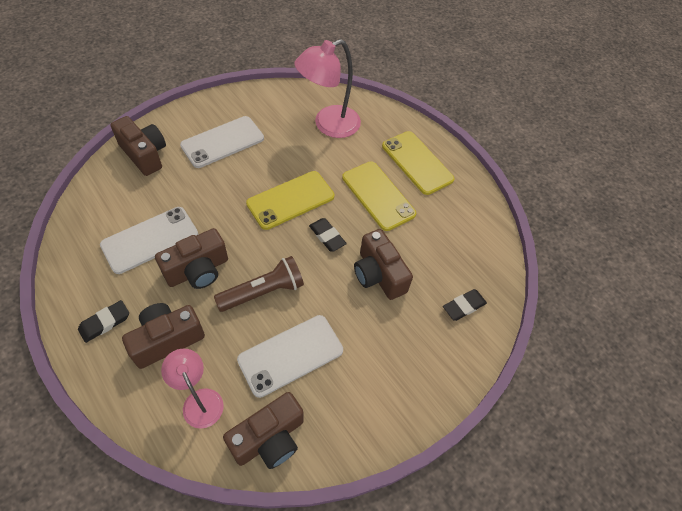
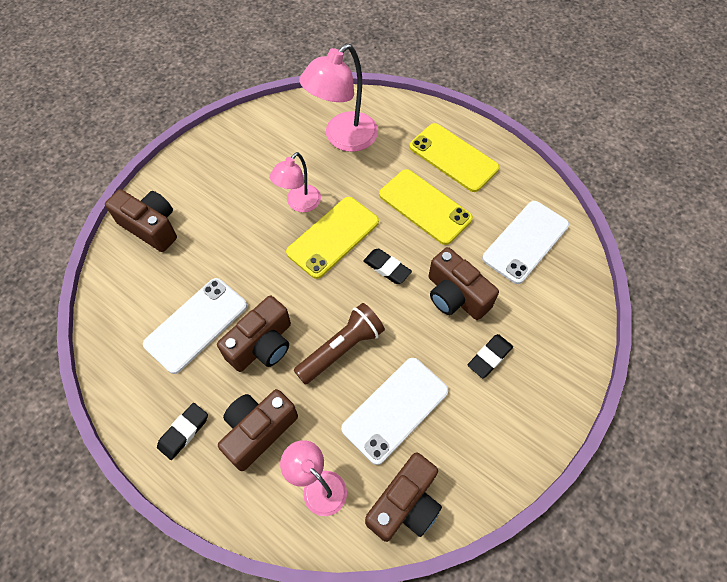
camera: 10 degrees left, 5 degrees up
white phone [180,116,264,168] -> white phone moved to [482,201,569,284]
black eraser [443,289,487,321] -> black eraser moved to [468,334,513,378]
none -> pink lamp [269,152,321,212]

